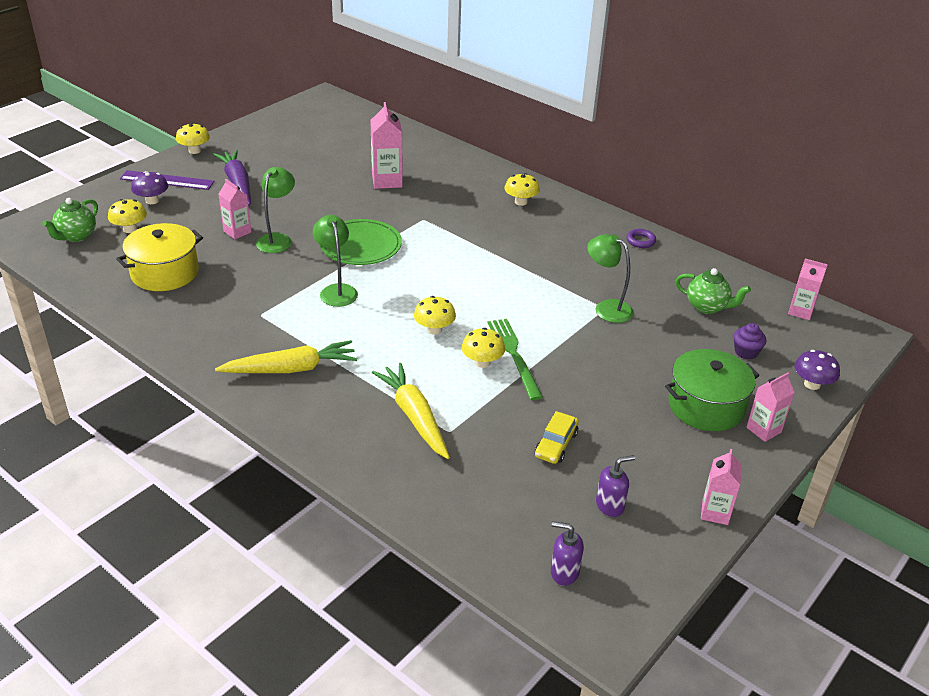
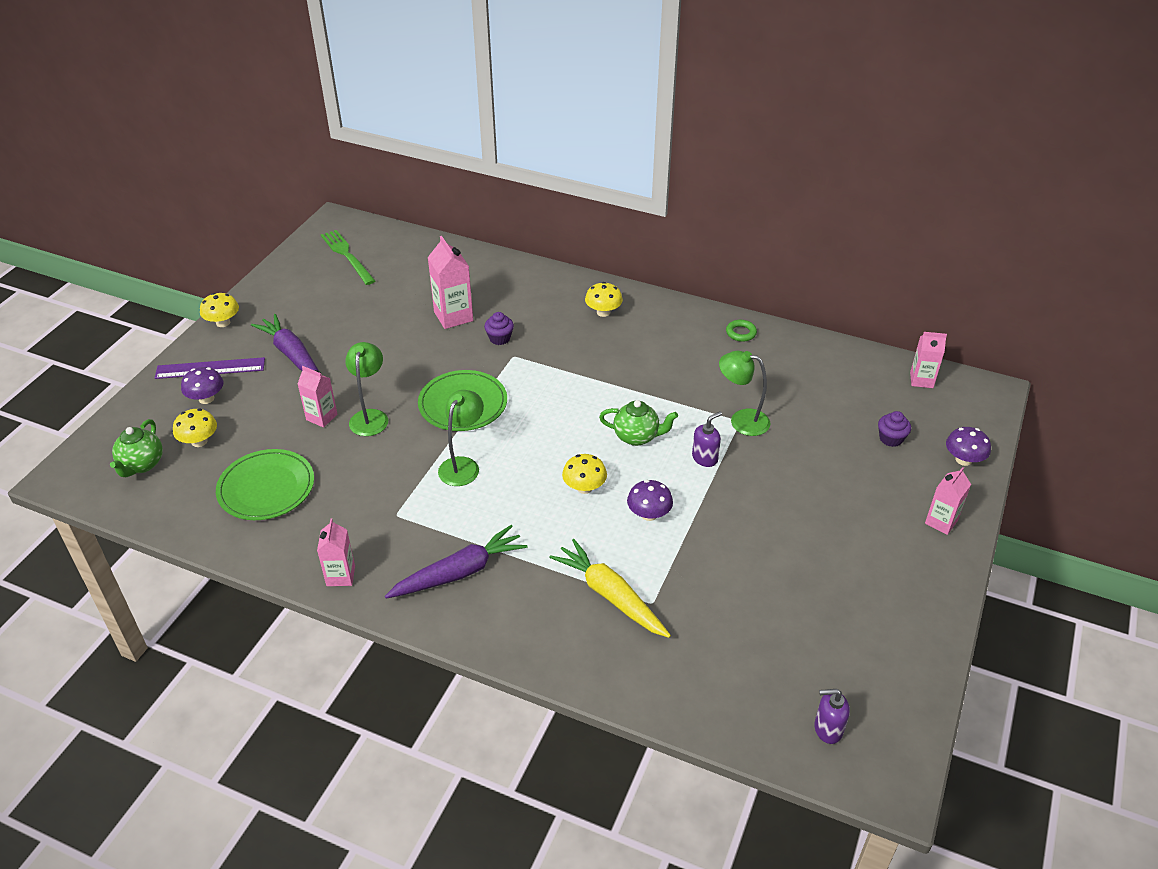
camera: 15 degrees left, 5 degrees up
yellow pot [116,223,203,291] -> green plate [216,449,314,520]
yellow carrot [215,340,357,373] -> purple carrot [385,525,528,599]
green lamp [313,215,358,307] -> green lamp turned 60 degrees clockwise [438,390,484,486]
yellow mushroom [462,328,505,368] -> purple mushroom [627,480,673,521]
green fork [488,319,543,400] -> green fork moved to [321,230,375,285]
yellow car [535,411,579,464] -> none
purple soap dispenser [596,455,635,517] -> purple soap dispenser moved to [692,411,722,467]
purple ring [627,229,656,248] -> green ring [726,320,757,342]
green pot [665,349,759,431] -> none
green teapot [676,268,751,314] -> green teapot moved to [599,400,678,446]
pink carton [701,449,742,525] -> pink carton moved to [317,519,355,586]
none -> purple cupcake [484,312,514,345]

